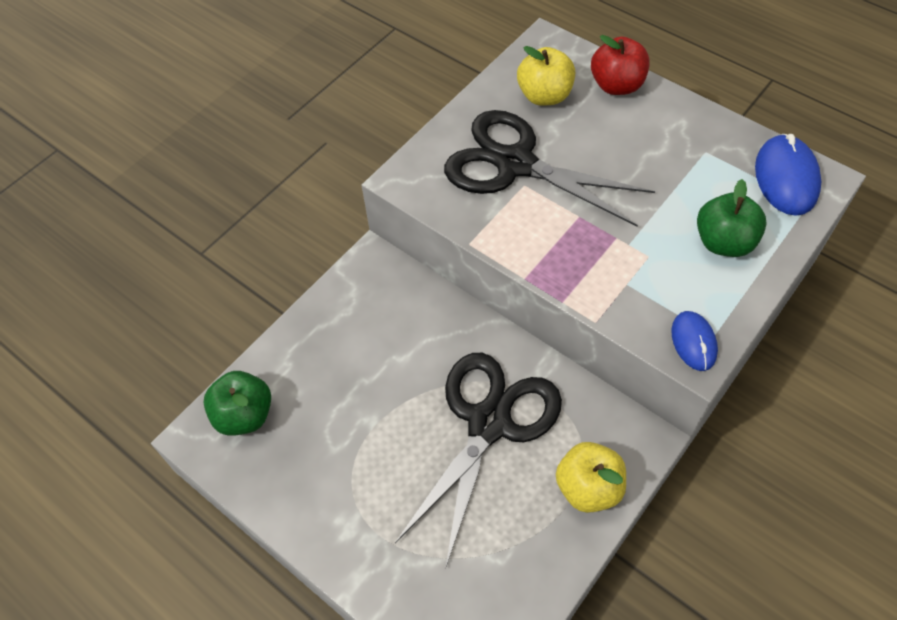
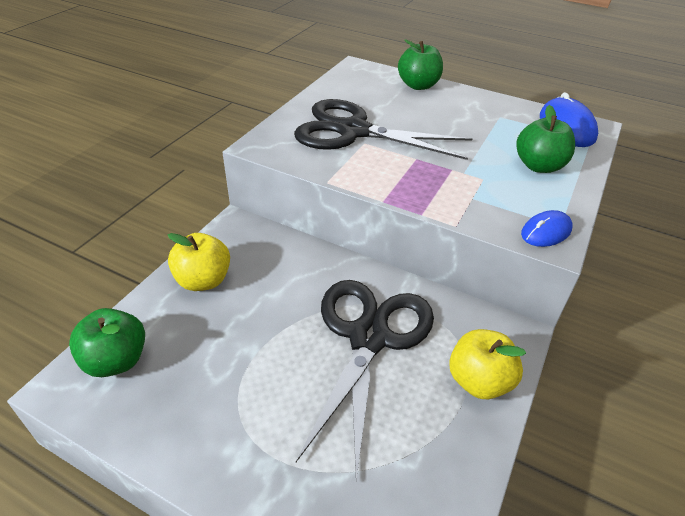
camera: 15 degrees left, 15 degrees down
yellow apple [517,46,575,106] -> yellow apple moved to [168,233,230,291]
red apple [591,35,650,95] -> green apple [398,39,443,90]
blue mouse [671,311,718,371] -> blue mouse turned 75 degrees clockwise [521,210,573,247]

